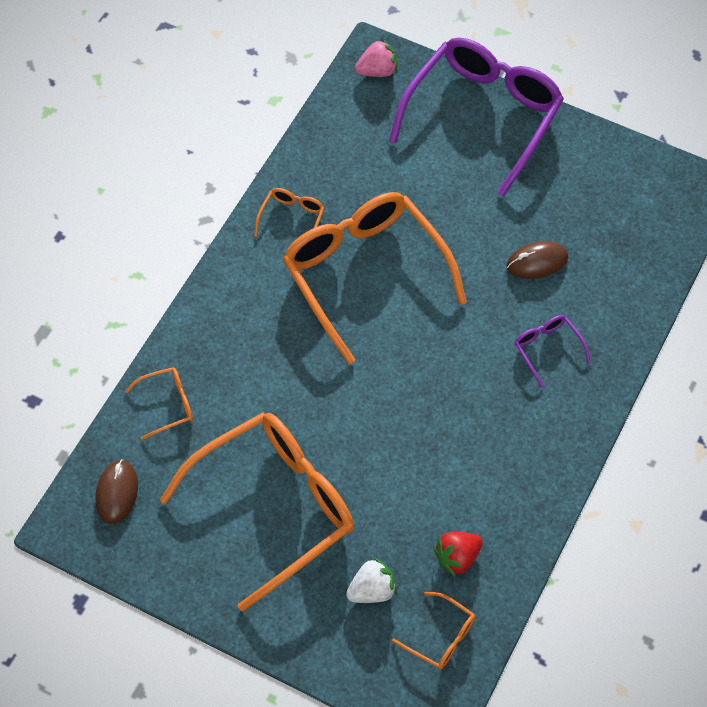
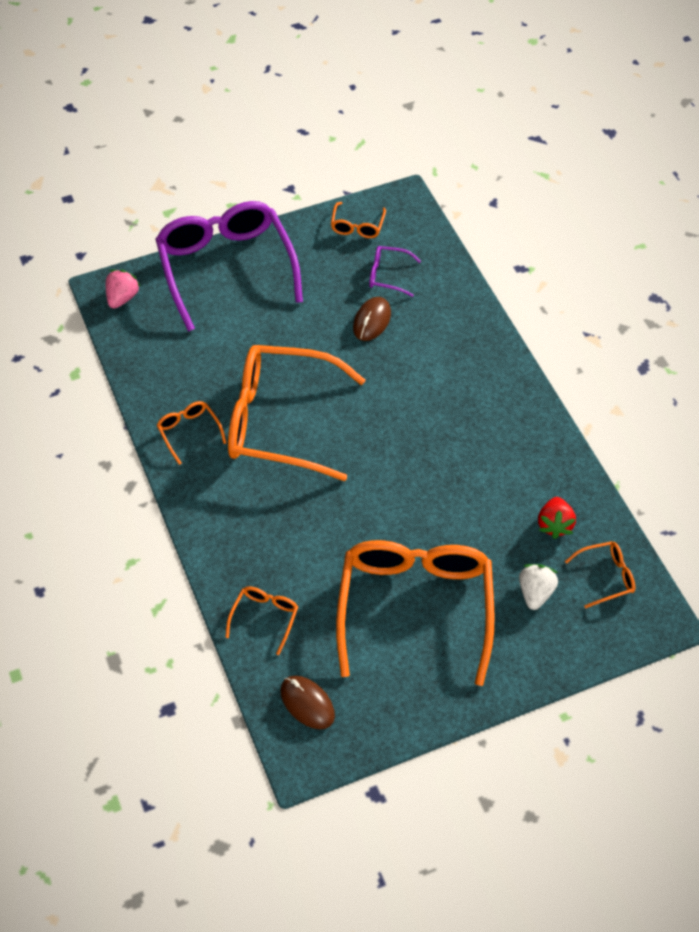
camera: 50 degrees left, 5 degrees down
purple glasses [514,315,591,388] -> purple glasses moved to [369,246,421,297]
none -> orange glasses [331,202,386,238]

